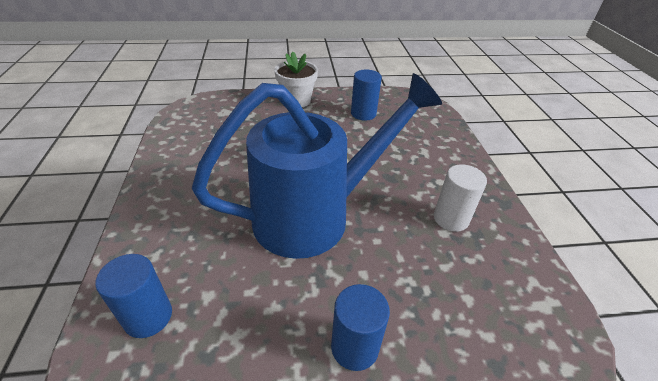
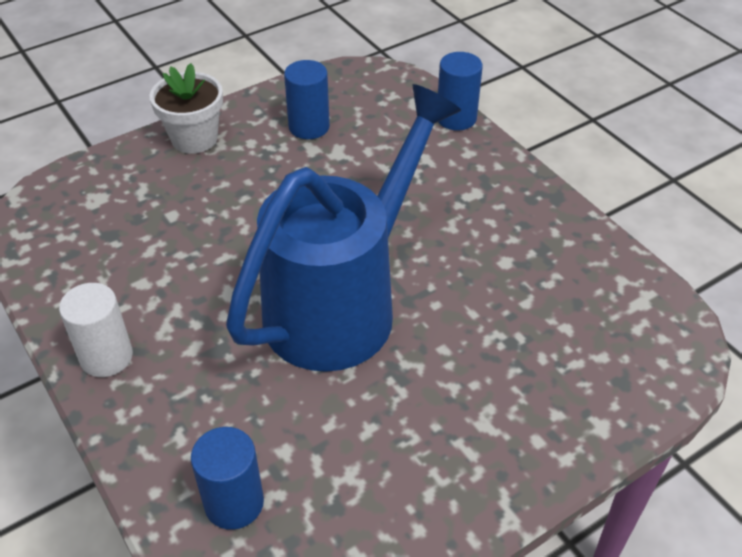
camera: 25 degrees left, 5 degrees up
blue cylinder [331,284,390,371] -> blue cylinder moved to [438,52,483,131]
white cylinder [434,164,487,232] -> white cylinder moved to [59,283,133,377]

